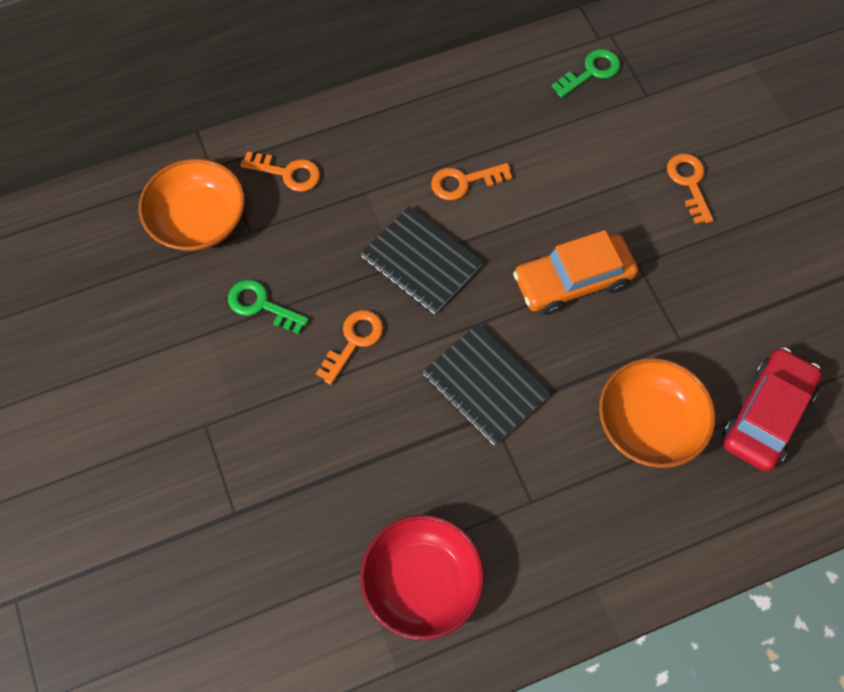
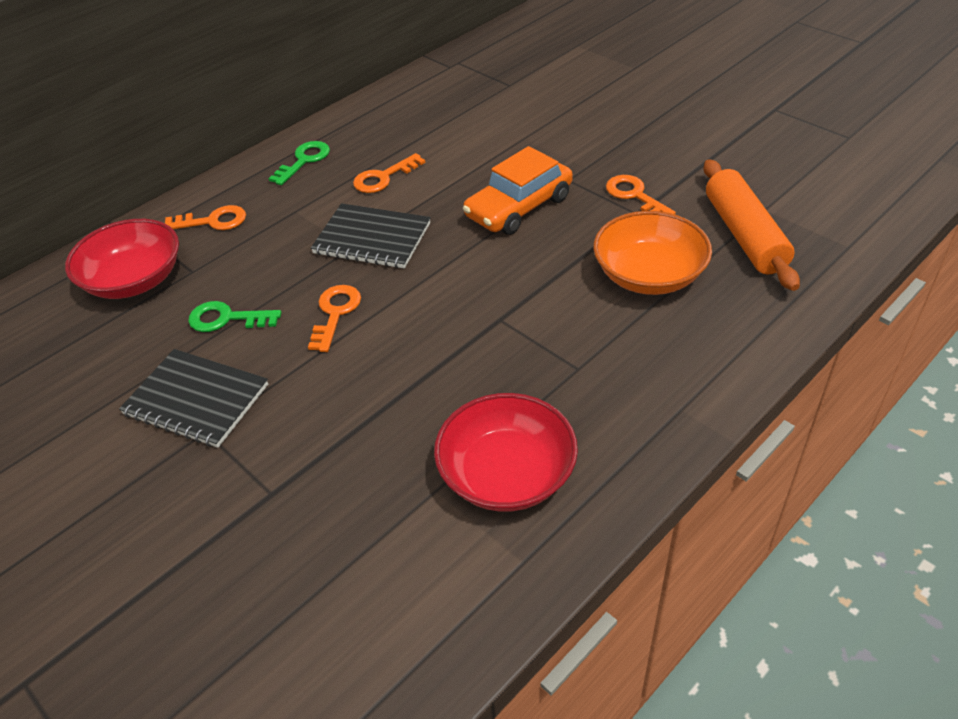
camera: 20 degrees left, 20 degrees down
orange bowl [139,159,245,251] -> red bowl [65,219,179,299]
black notebook [422,324,551,445] -> black notebook moved to [119,349,268,448]
green key [552,49,621,98] -> green key moved to [269,141,330,185]
orange key [667,153,713,224] -> orange key moved to [606,175,676,214]
red car [722,347,822,472] -> orange rolling pin [704,159,800,291]

